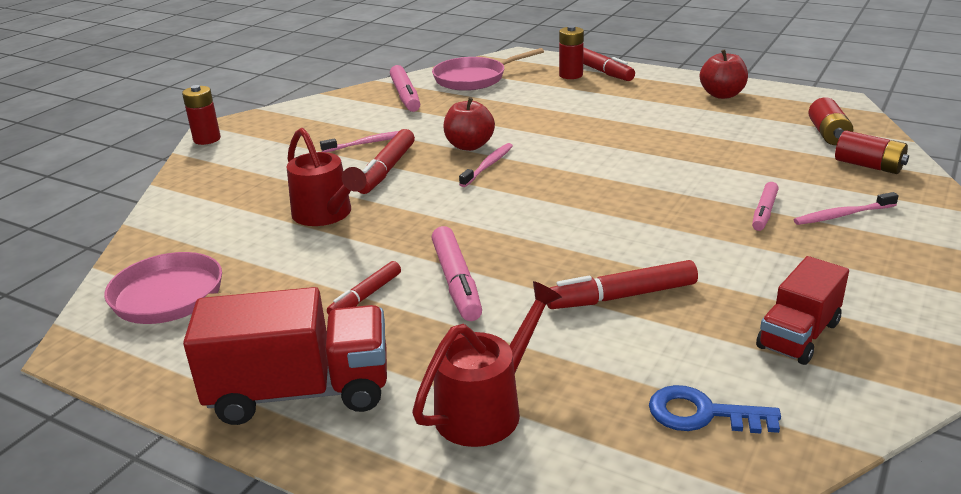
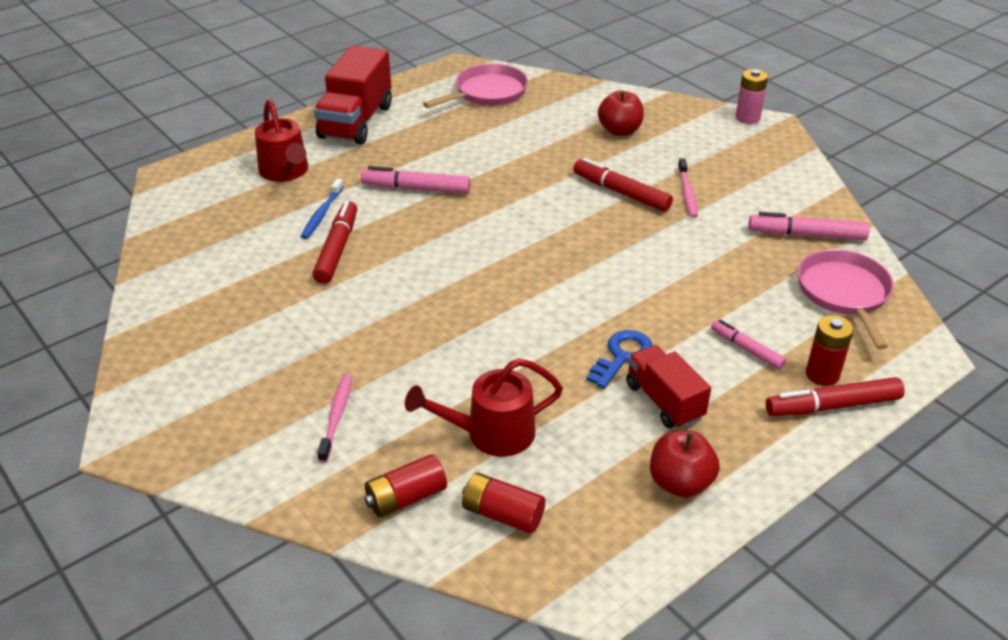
camera: 110 degrees right, 10 degrees up
red battery [182,85,221,145] -> pink battery [736,69,768,124]
red watering can [287,128,367,226] -> red watering can moved to [405,358,563,457]
red marker [327,261,401,315] -> none
red apple [443,97,495,151] -> red apple moved to [598,91,644,136]
pink toothbrush [459,143,513,187] -> none
blue key [649,385,781,434] -> blue key moved to [586,330,653,389]
pink marker [752,182,779,231] -> pink marker moved to [711,320,786,370]
red truck [756,256,849,365] -> red truck moved to [626,345,711,429]
none -> blue toothbrush [301,178,344,239]

